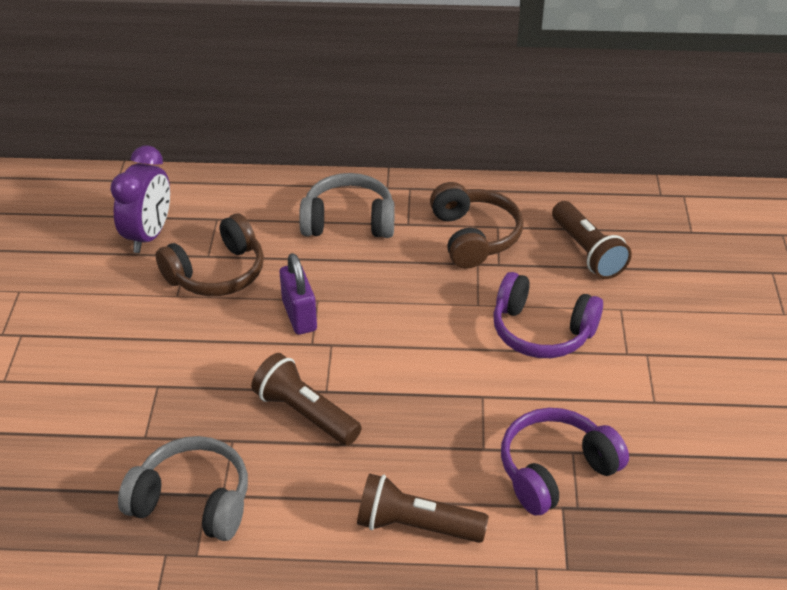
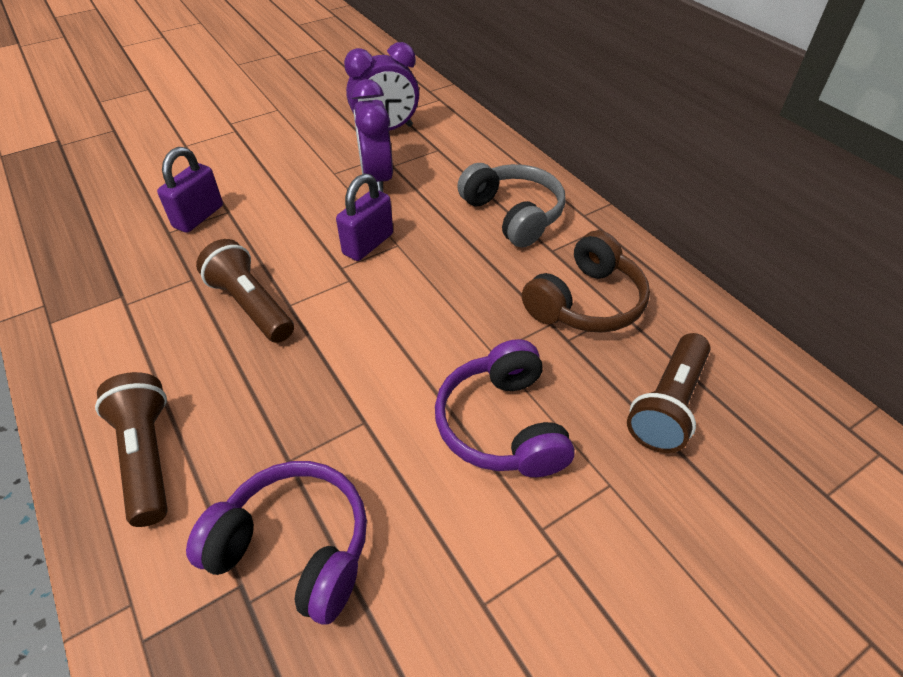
camera: 55 degrees right, 5 degrees up
grey headphones [118,436,248,541] -> none
brown headphones [156,213,264,296] -> purple clock [351,79,393,193]
brown flashlight [251,353,362,446] -> brown flashlight turned 45 degrees counterclockwise [196,239,294,343]
none -> purple padlock [157,147,223,233]

